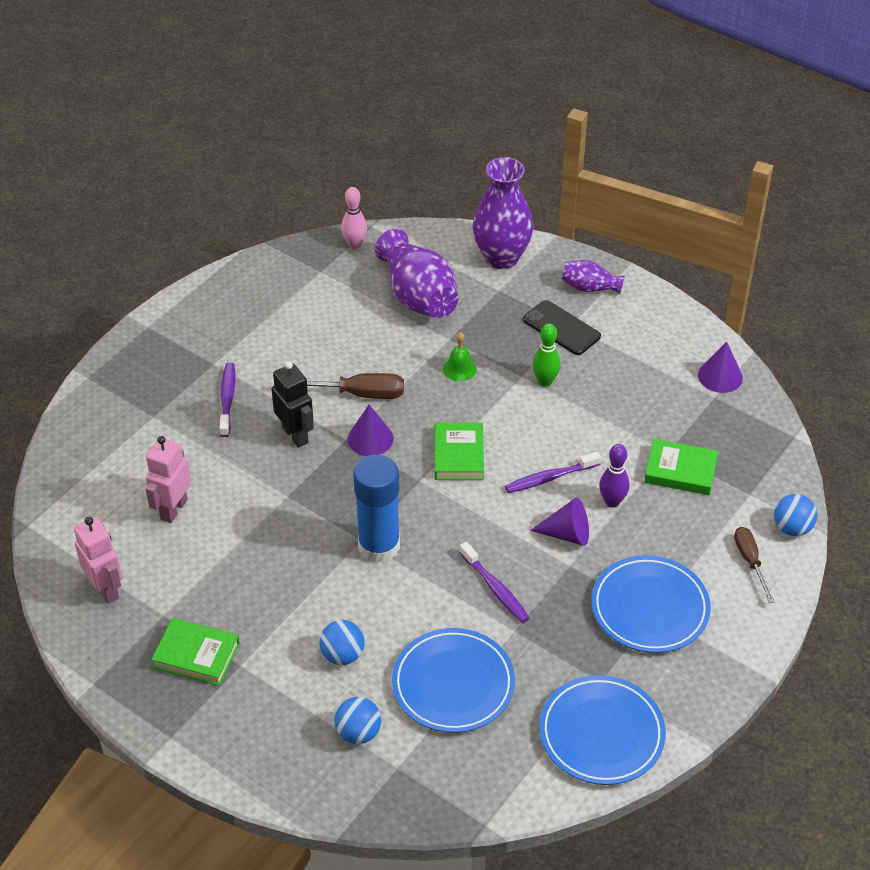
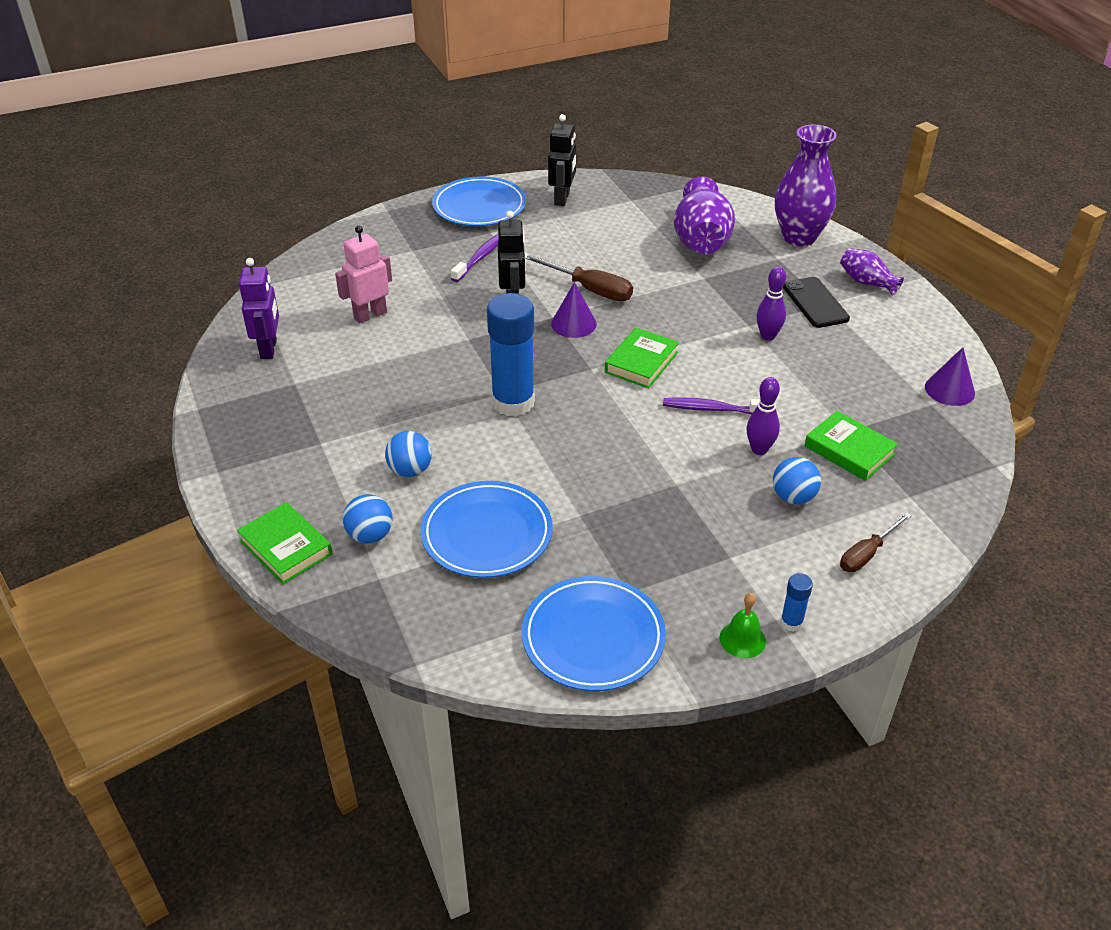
camera: 30 degrees right, 5 degrees down
pink robot [74,517,122,604] -> purple robot [239,258,279,359]
green book [151,618,240,686] -> green book moved to [237,502,332,584]
pink bowling pin [341,187,367,249] -> none
green bell [443,332,477,381] -> green bell moved to [719,593,766,658]
purple toothbrush [459,541,530,623] -> none
purple cone [530,498,589,546] -> none
green bowling pin [533,323,561,387] -> purple bowling pin [756,266,786,341]
blue plate [591,555,711,653] -> blue plate moved to [432,176,526,226]
brown screwdriver [734,527,774,603] -> brown screwdriver turned 150 degrees counterclockwise [840,512,912,572]
blue ball [774,494,817,536] -> blue ball moved to [773,457,821,504]
none -> black robot [548,114,576,206]
none -> blue glue stick [780,573,813,632]

